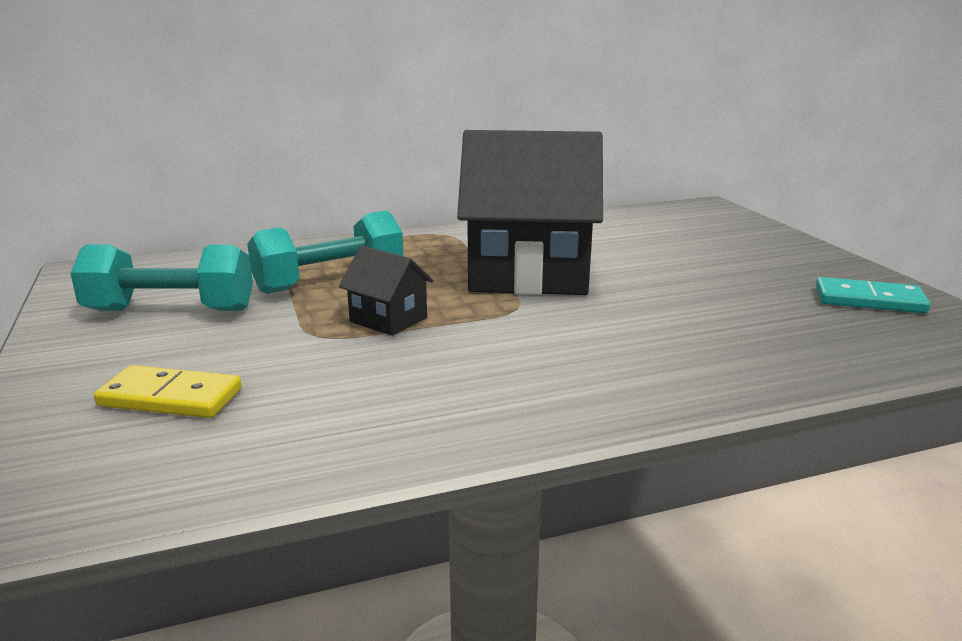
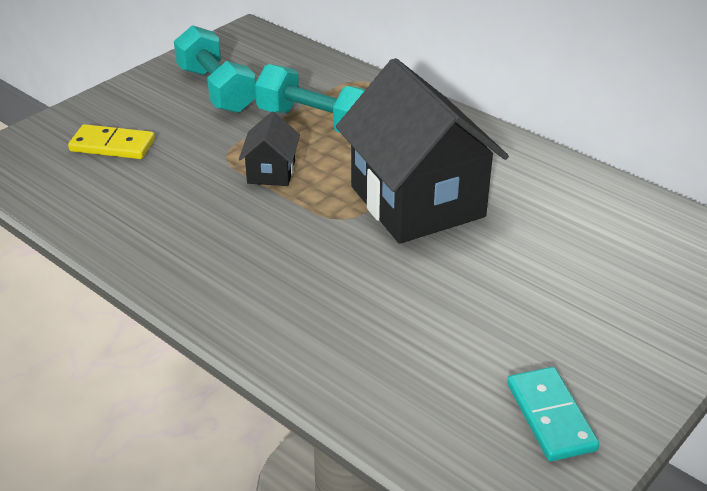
camera: 60 degrees right, 15 degrees up
yellow domino [94,365,242,418] -> yellow domino turned 60 degrees counterclockwise [68,124,155,159]

